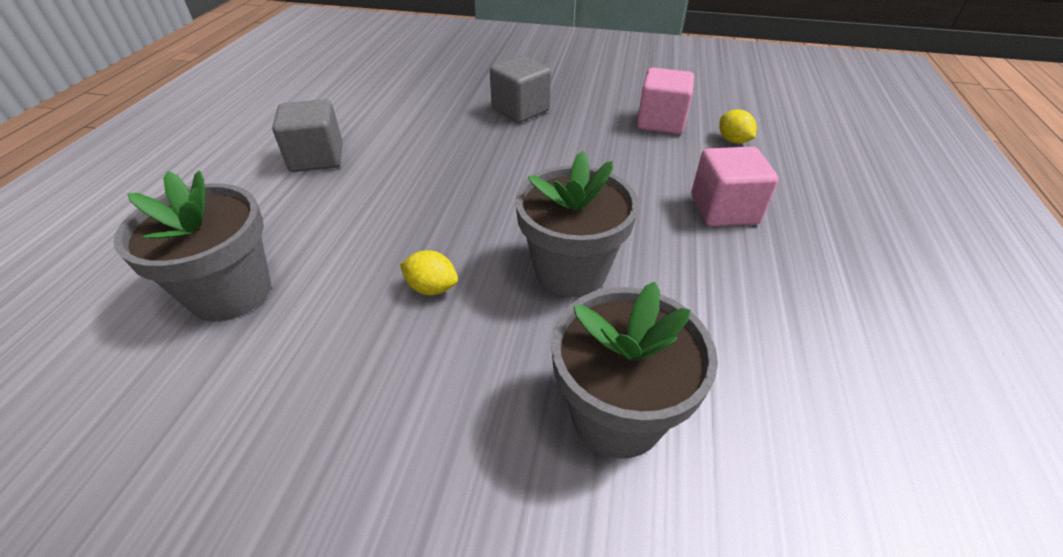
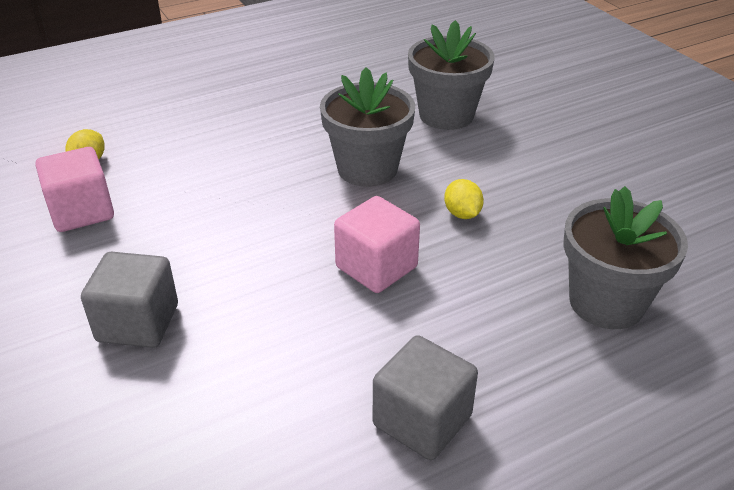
camera: 130 degrees left, 5 degrees down
pink cube [691,147,779,226] -> pink cube moved to [334,196,420,293]

